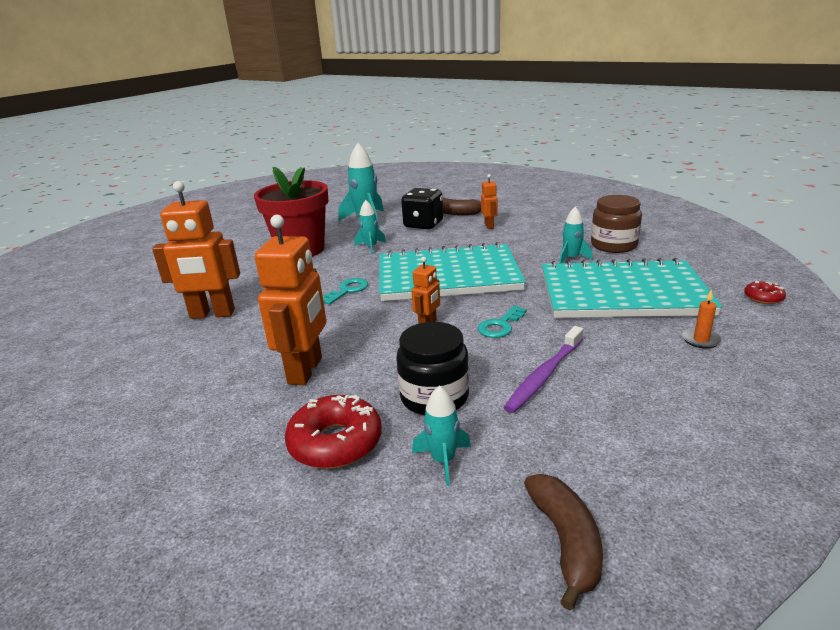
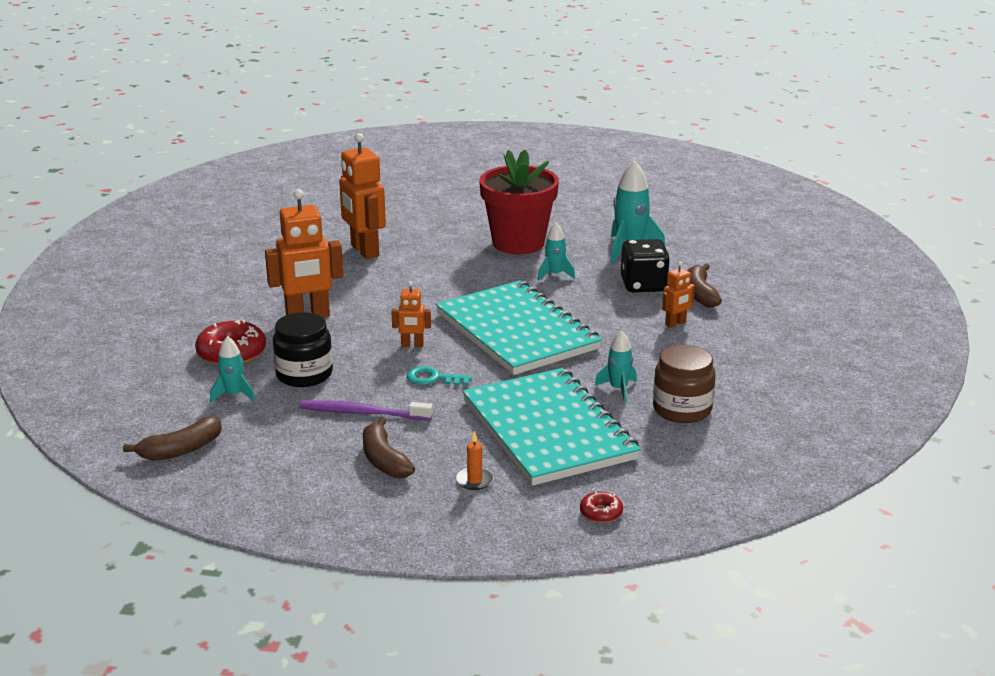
camera: 60 degrees right, 0 degrees up
turquoise key [323,278,368,305] -> none
none -> brown banana [363,417,415,478]

